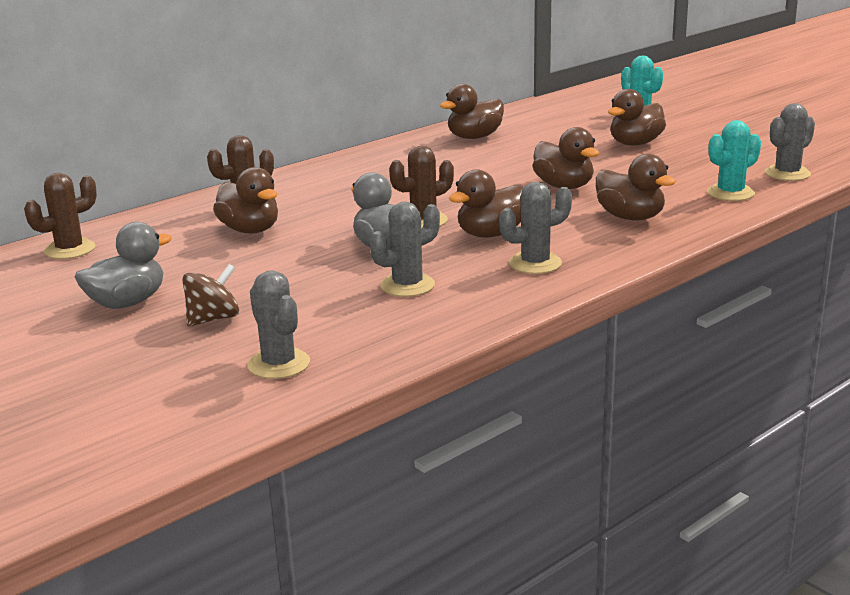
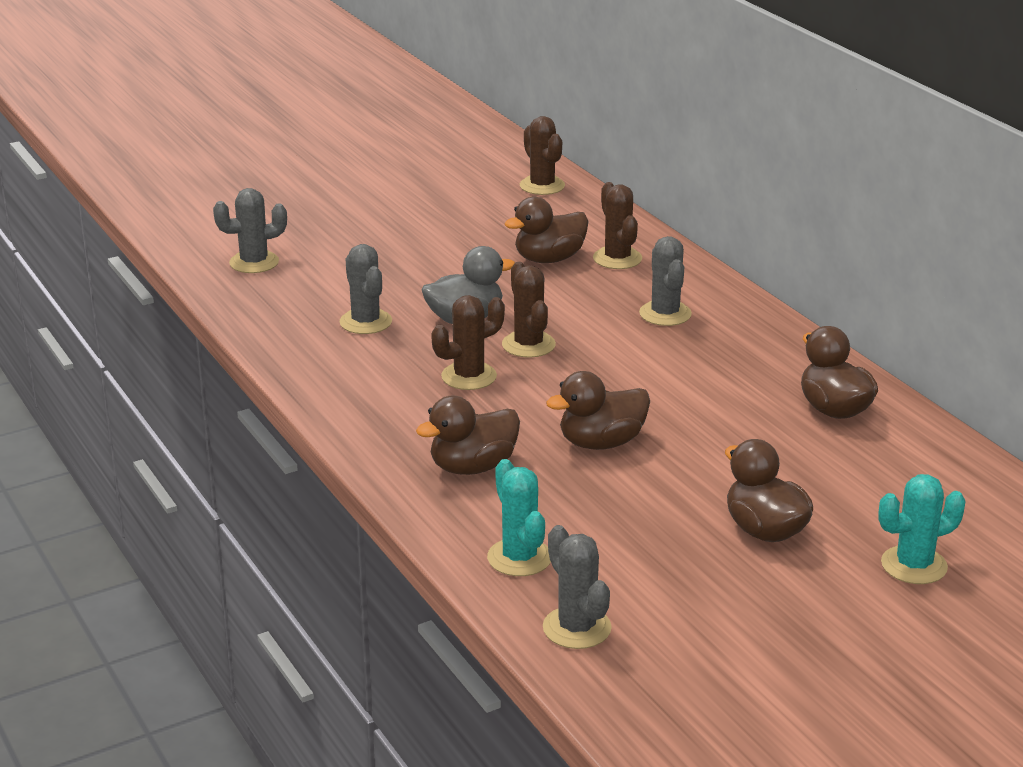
camera: 100 degrees right, 5 degrees up
grey duck [75,222,172,309] -> none
brown spinning top [182,264,239,326] -> none
brown duck [449,169,523,238] -> brown cactus [431,295,505,390]
grey cactus [499,182,572,274] -> grey cactus moved to [639,236,692,326]

